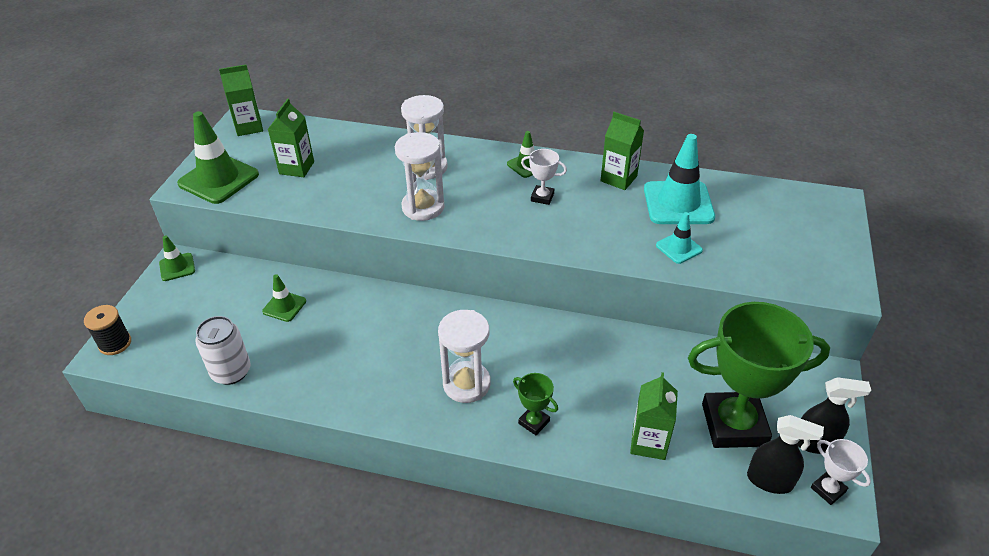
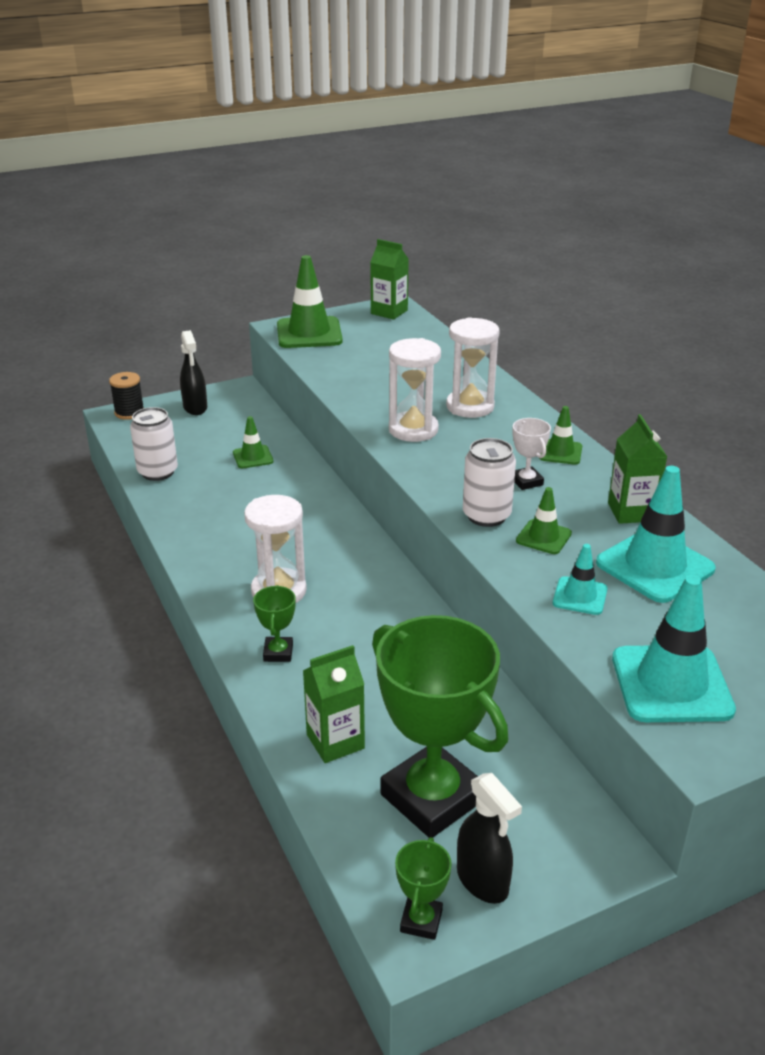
camera: 50 degrees right, 10 degrees down
green traffic cone [159,236,195,281] -> green traffic cone moved to [516,487,572,554]
green carton [268,99,314,177] -> none
black spray bottle [747,415,824,494] -> black spray bottle moved to [180,330,207,415]
white trophy [811,439,871,505] -> green trophy [395,837,452,940]
none -> white can [463,438,516,527]
none -> turquoise traffic cone [612,575,736,722]

